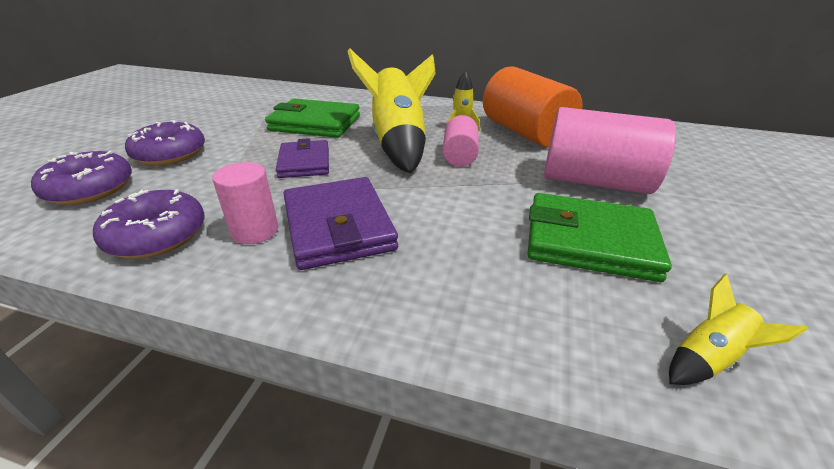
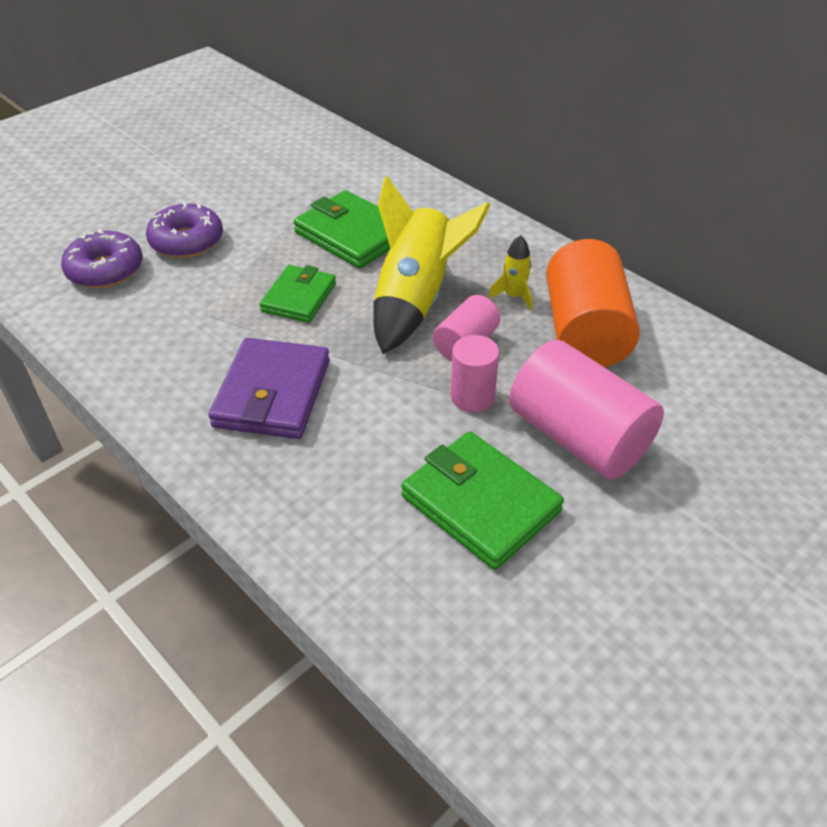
camera: 30 degrees right, 10 degrees up
purple donut [93,189,205,259] -> none
pink cylinder [212,162,278,244] -> pink cylinder moved to [450,335,499,412]
purple wallet [276,138,329,178] -> green wallet [259,265,336,323]
yellow rocket [669,274,808,385] -> none

